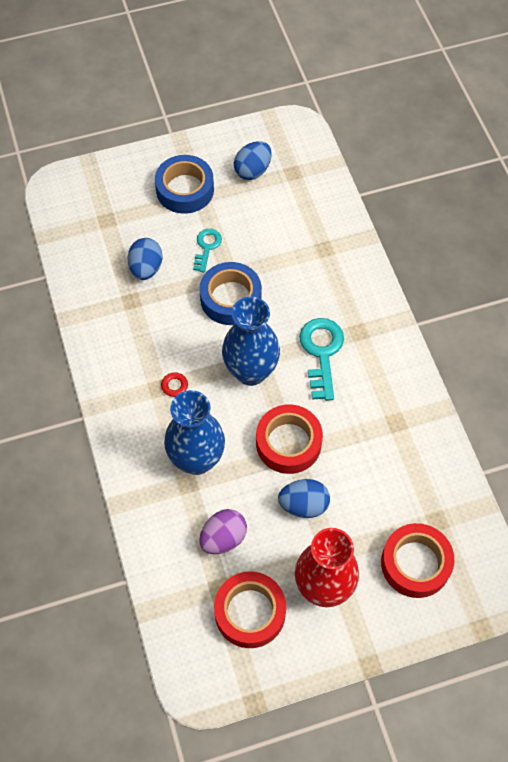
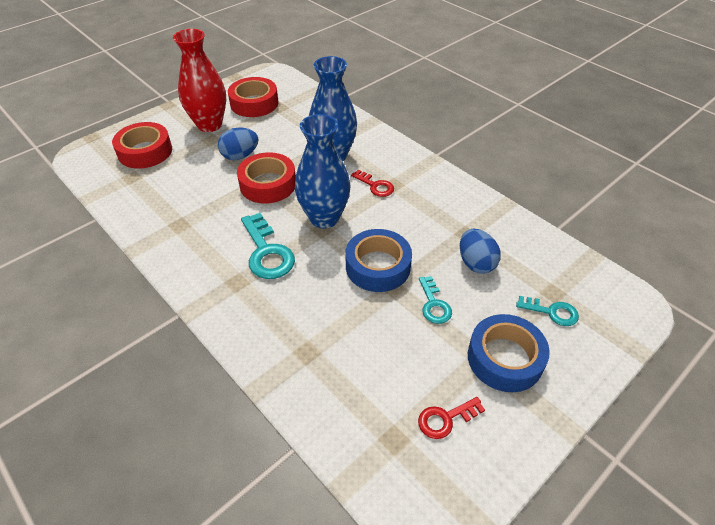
camera: 155 degrees right, 15 degrees down
purple egg [199,509,247,554] -> none
blue egg [234,141,272,180] -> red key [418,397,485,439]
none -> turquoise key [516,296,579,326]

